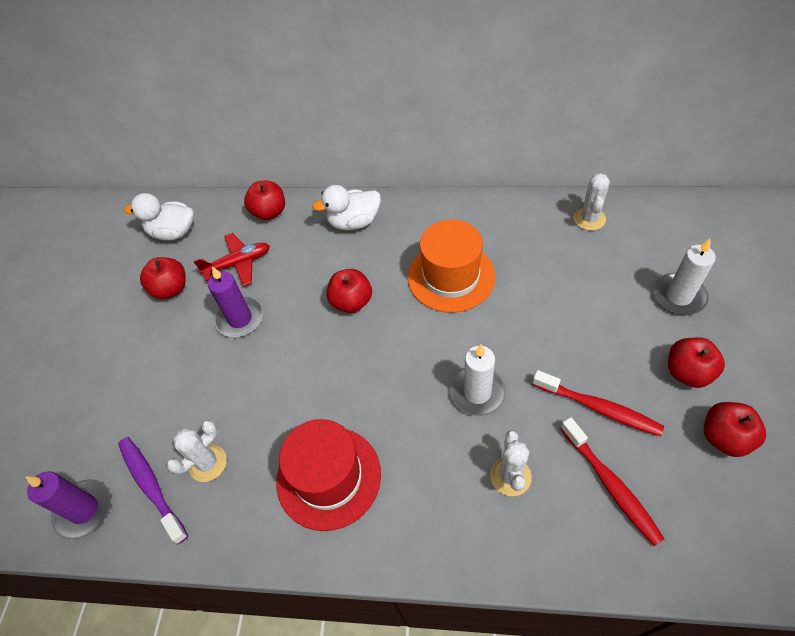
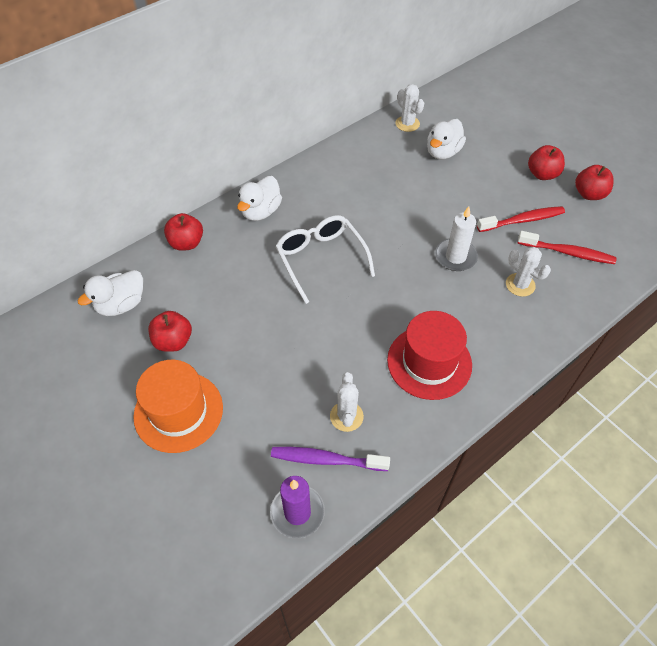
camera: 50 degrees left, 0 degrees up
red plane [194,233,270,286] -> none
purple candle [208,266,264,338] -> none
red apple [327,269,372,313] -> white glasses [275,215,375,304]
orange hat [408,219,495,313] -> orange hat moved to [133,360,223,453]
white candle [654,239,716,315] -> none
none -> white duck [427,119,466,159]

